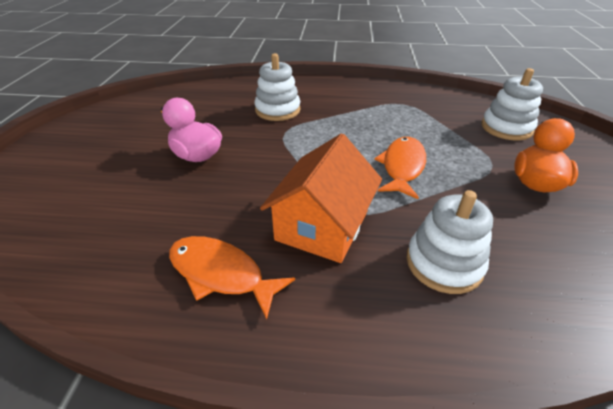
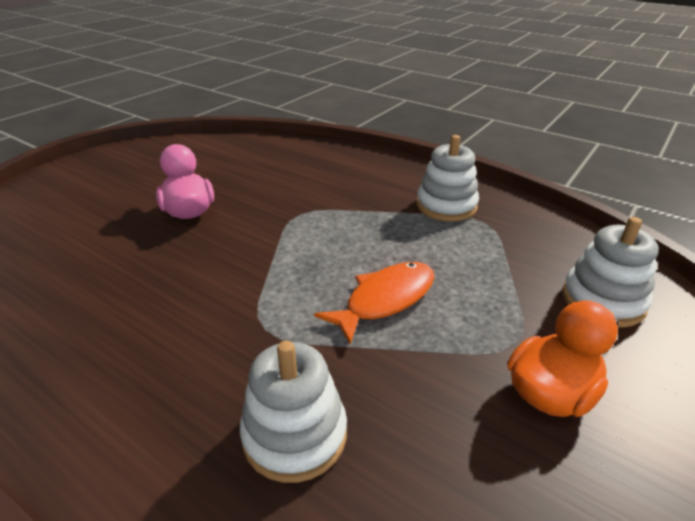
camera: 30 degrees right, 5 degrees down
orange fish [169,236,295,320] -> none
white stacking toy [254,53,300,121] -> white stacking toy moved to [417,135,479,222]
orange house [260,134,382,263] -> none

